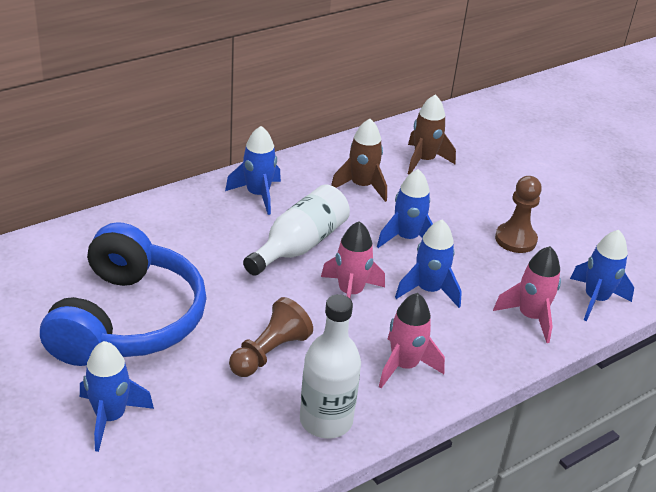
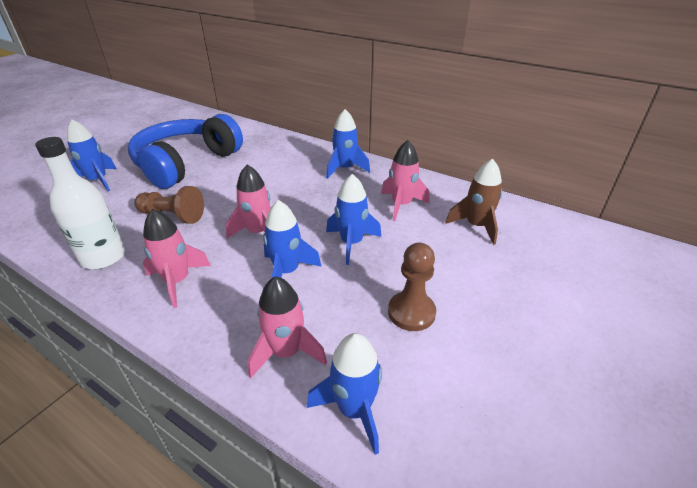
camera: 70 degrees right, 0 degrees up
blue headphones [40,222,207,366] -> blue headphones turned 135 degrees clockwise [128,114,243,189]
white bottle [243,185,350,276] -> none
brown rocket [331,119,387,202] -> pink rocket [381,140,430,221]

